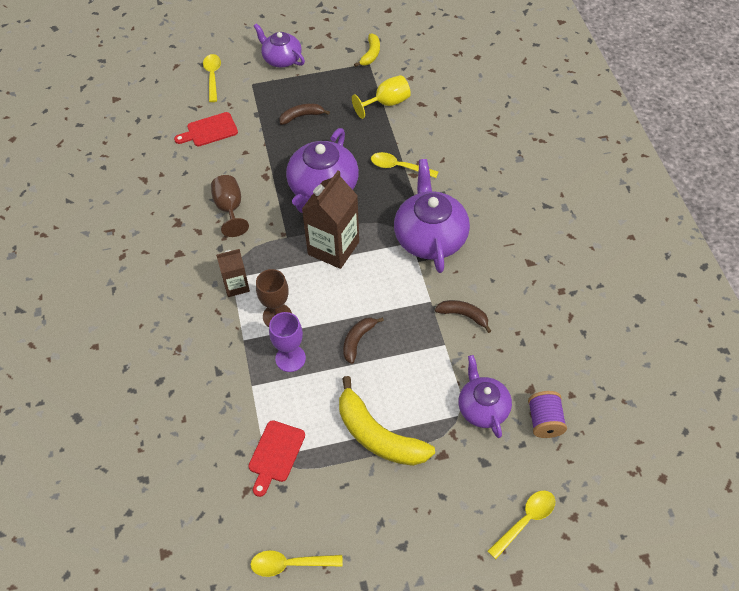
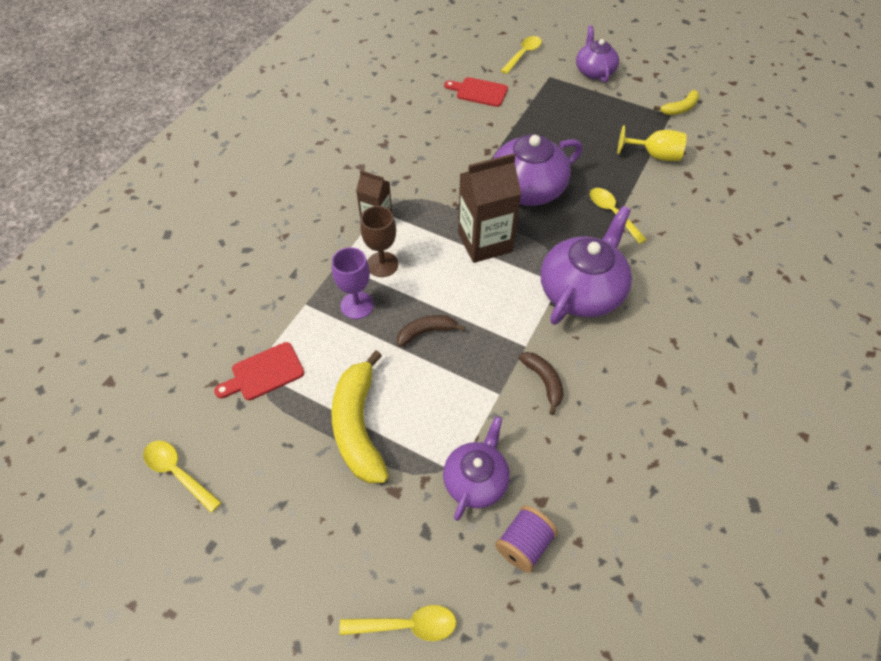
camera: 40 degrees right, 0 degrees up
brown goblet [211,175,249,237] -> none
brown banana [279,104,330,125] -> none

